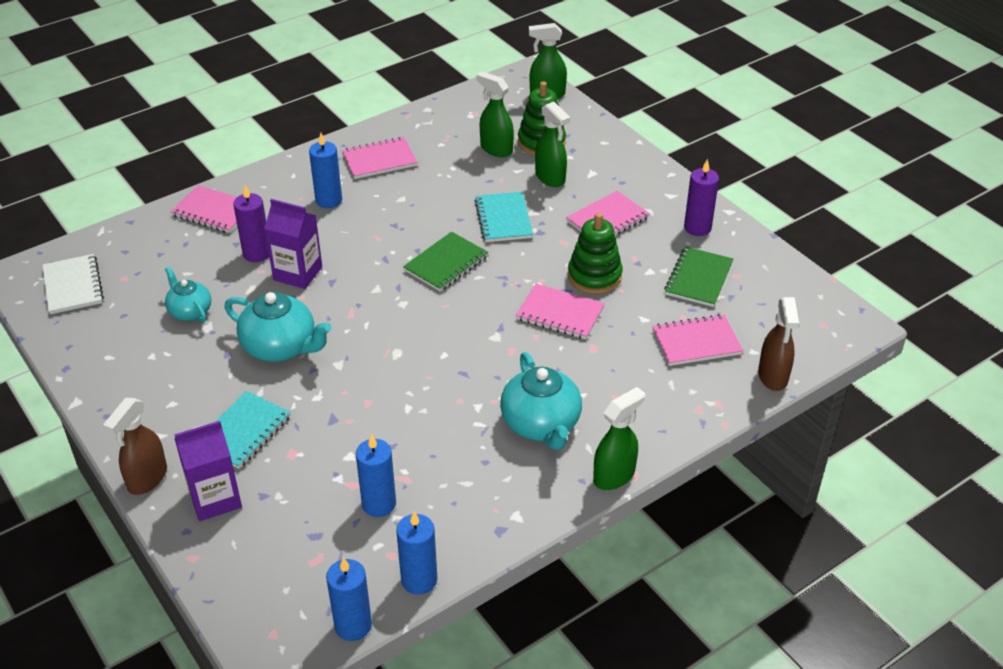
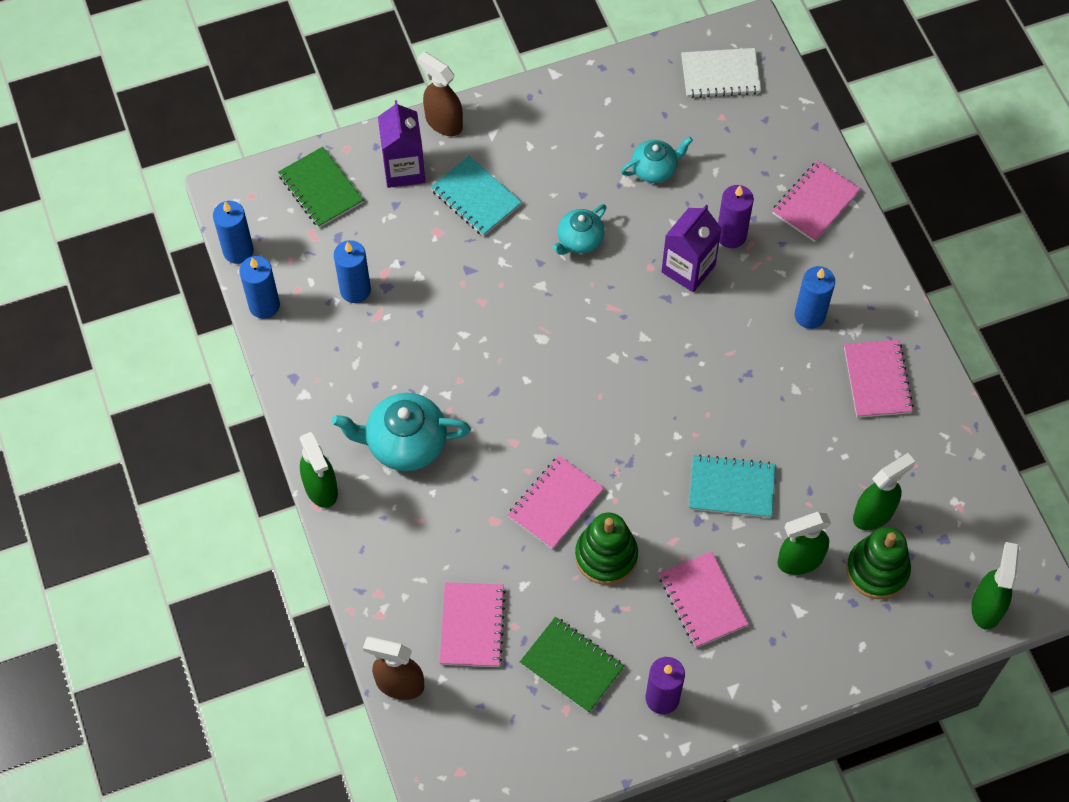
camera: 105 degrees right, 20 degrees up
turquoise teapot [225,292,332,362] -> turquoise teapot [552,204,606,255], size x0.61
green notebook [403,232,488,292] -> green notebook moved to [278,147,363,228]

